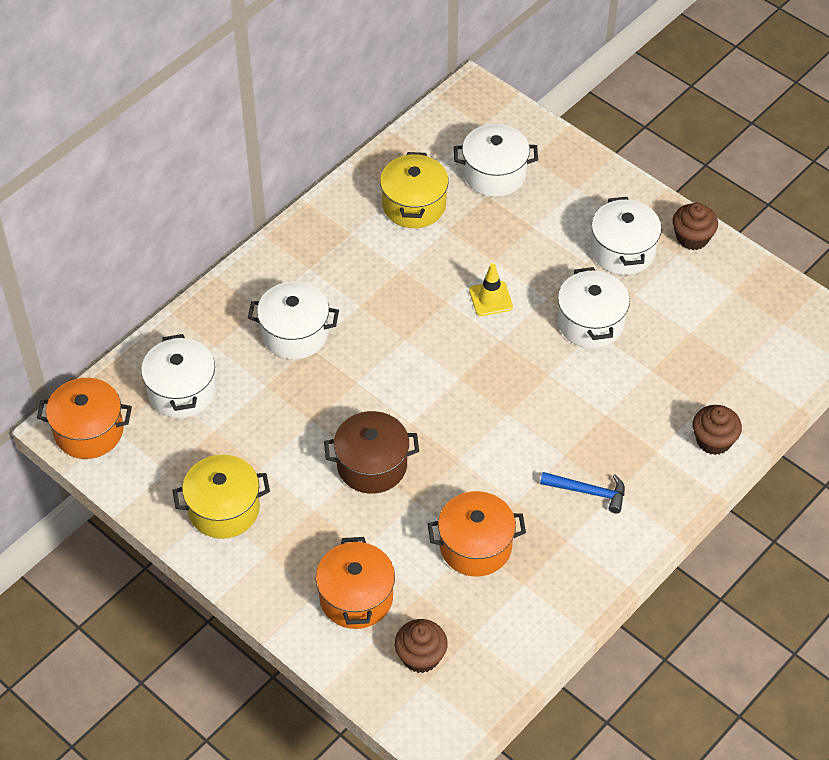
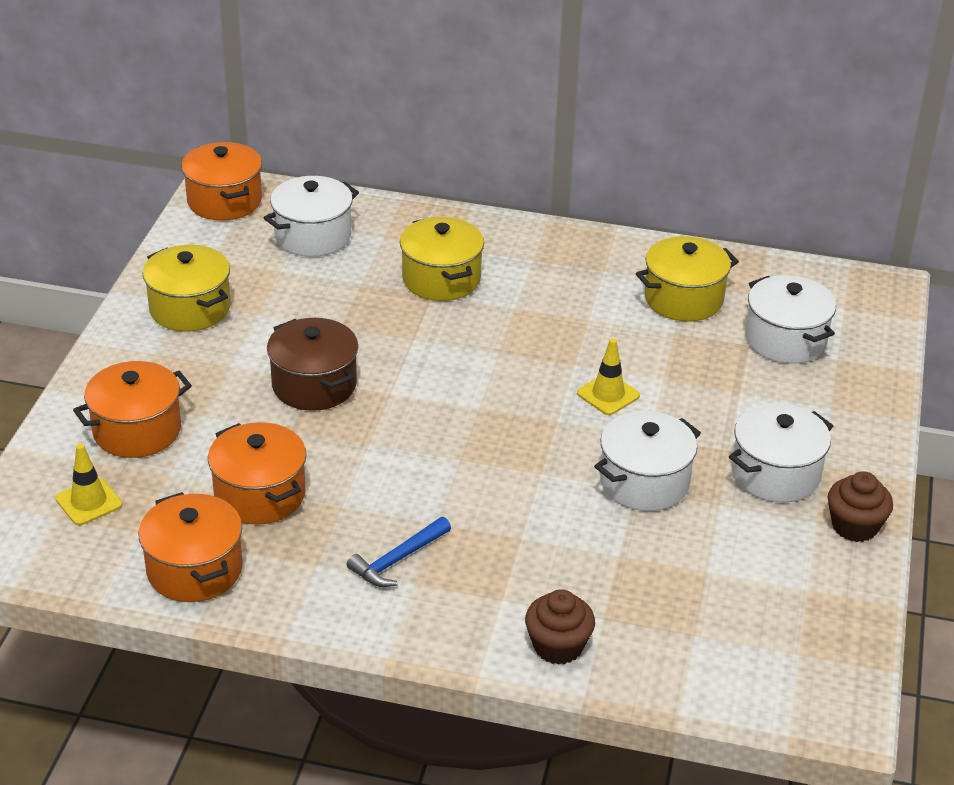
camera: 60 degrees right, 15 degrees down
white pot [248,281,339,359] -> yellow pot [400,217,484,301]
brown cupcake [395,619,448,673] -> yellow traffic cone [56,444,122,525]
blue hammer [540,472,625,514] -> blue hammer turned 60 degrees clockwise [347,517,451,587]
none -> orange pot [138,492,243,602]

